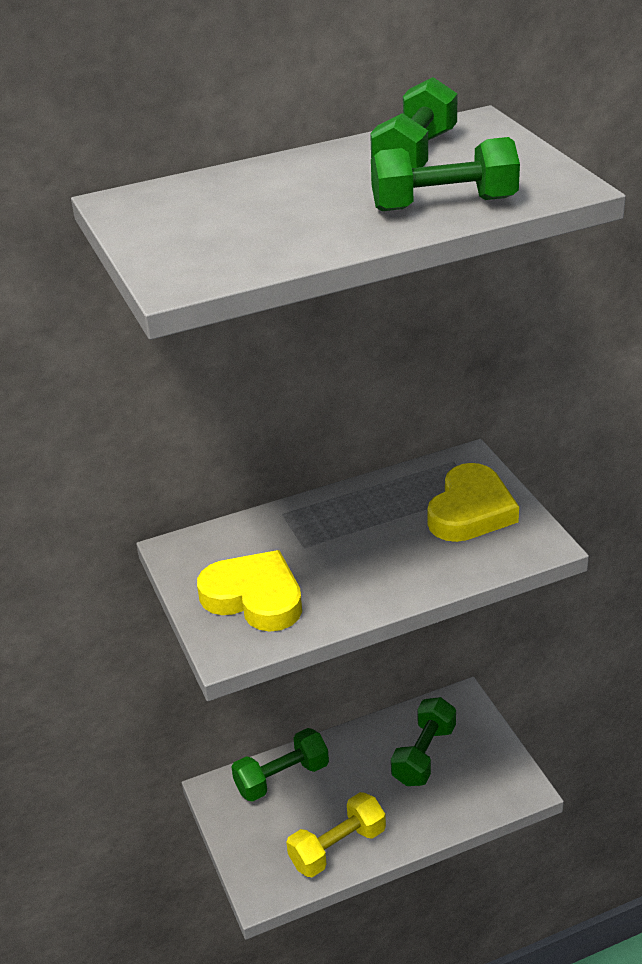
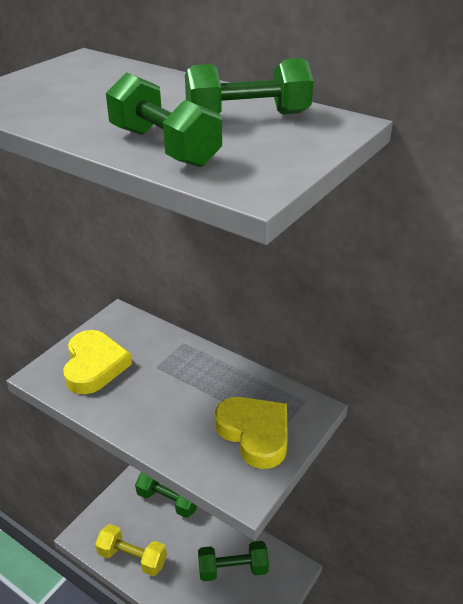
camera: 55 degrees right, 0 degrees up
yellow heart [427,463,519,542] -> yellow heart turned 120 degrees counterclockwise [215,397,288,469]

